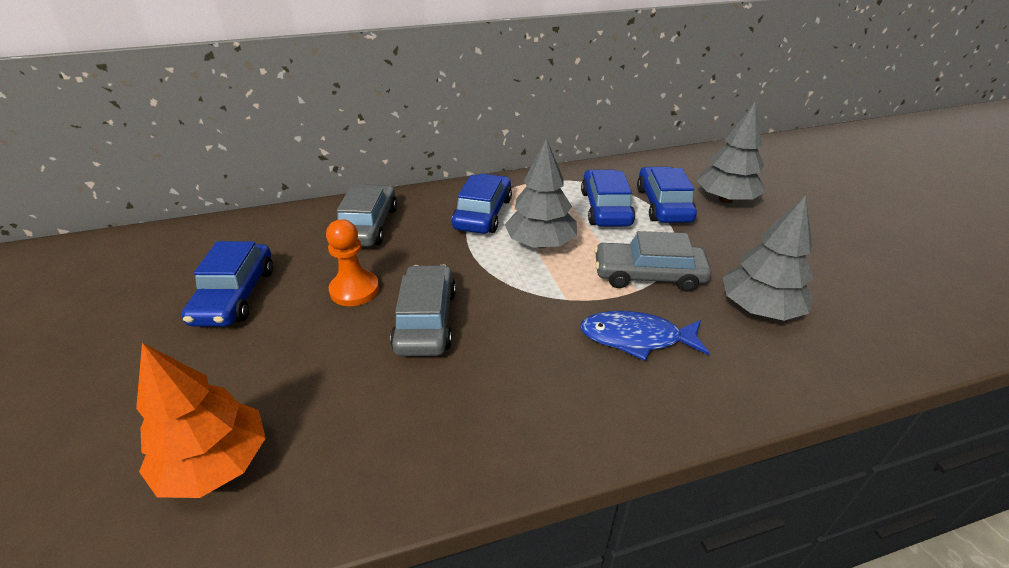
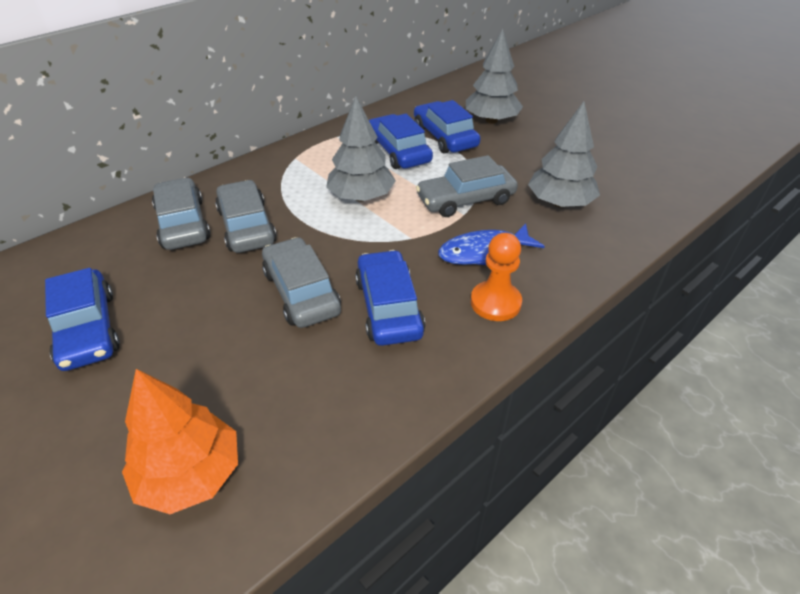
camera: 25 degrees left, 5 degrees up
orange pawn [326,219,379,306] -> orange pawn moved to [471,233,522,321]
blue car [452,174,512,234] -> blue car moved to [355,250,425,346]
none -> grey car [215,180,277,253]

